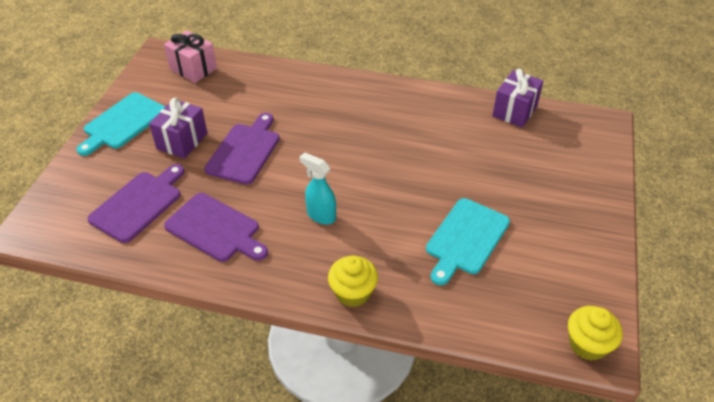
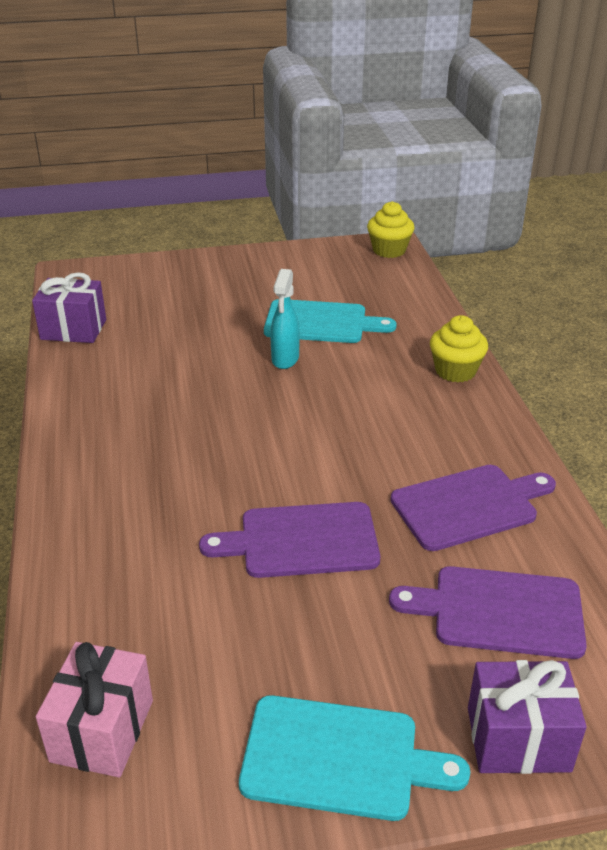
camera: 115 degrees left, 10 degrees down
purple gift [149,98,207,159] -> purple gift moved to [468,660,587,774]
purple cutting board [164,193,268,262] -> purple cutting board turned 60 degrees clockwise [391,465,556,551]
turquoise spray bottle [299,152,336,225] -> turquoise spray bottle moved to [270,269,300,369]

